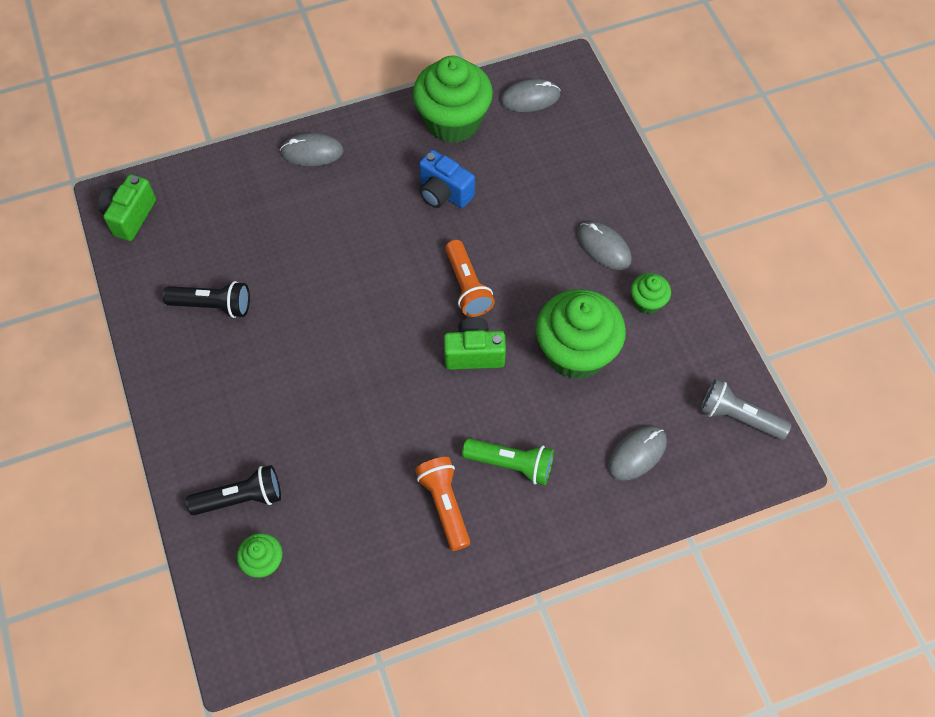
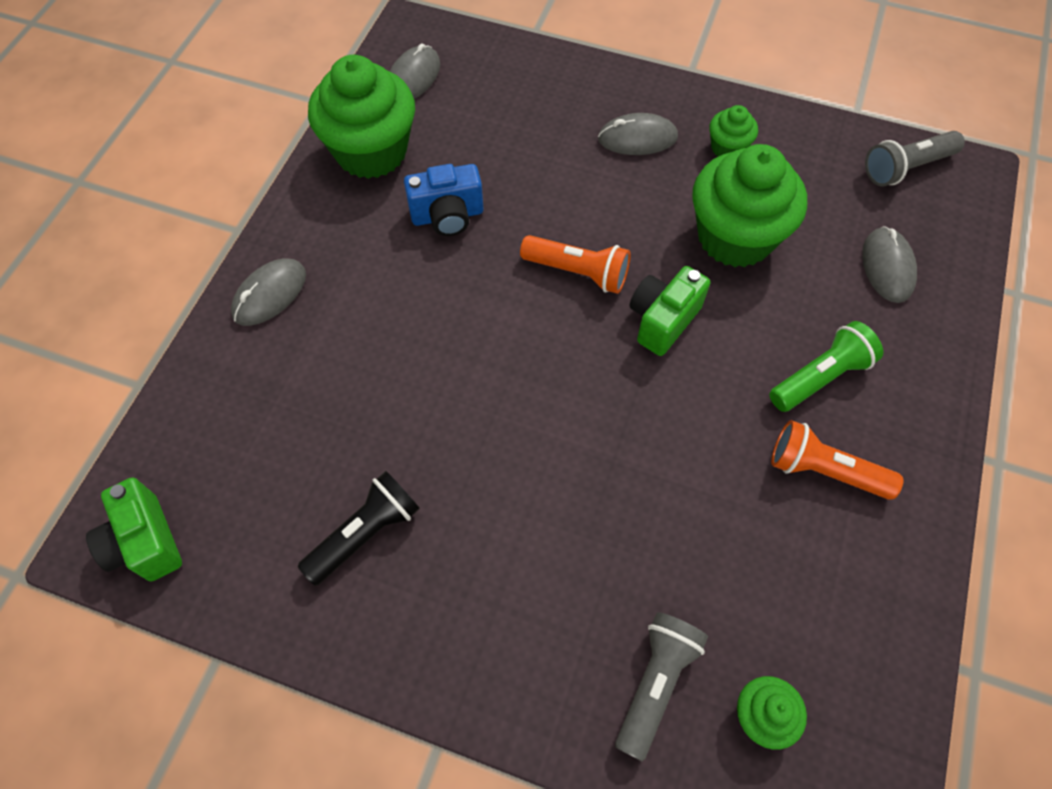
camera: 50 degrees left, 0 degrees up
black flashlight [186,465,281,515] -> grey flashlight [615,612,708,761]

